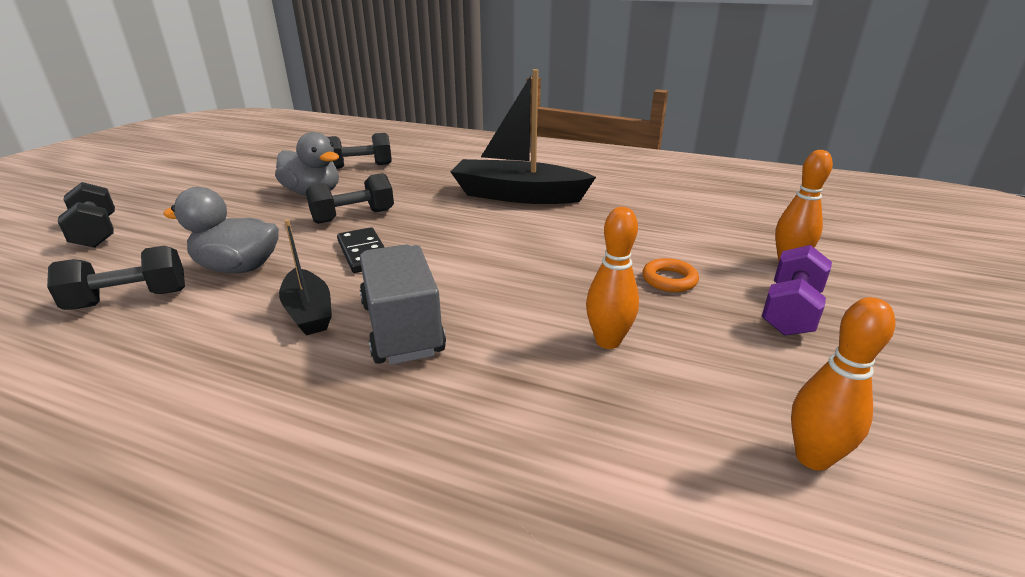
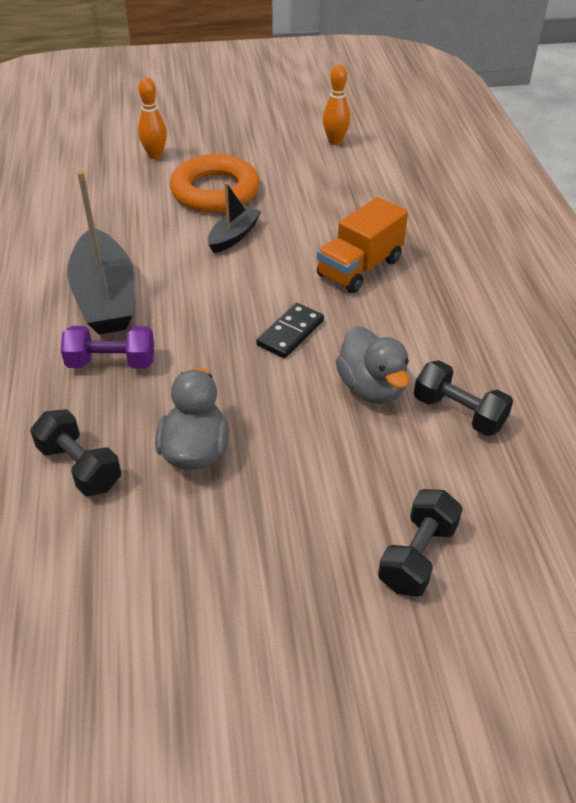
camera: 120 degrees left, 15 degrees up
black boat [279,219,332,335] -> black boat moved to [208,182,262,253]
black dumbbell [306,173,394,224] -> none
grey truck [359,244,446,365] -> orange truck [317,197,408,293]
orange bowling pin [586,207,639,349] -> none
orange ring [642,258,699,292] -> orange ring [170,154,260,213], size x2.33
purple dumbbell [762,245,832,336] -> purple dumbbell moved to [61,326,154,369]

